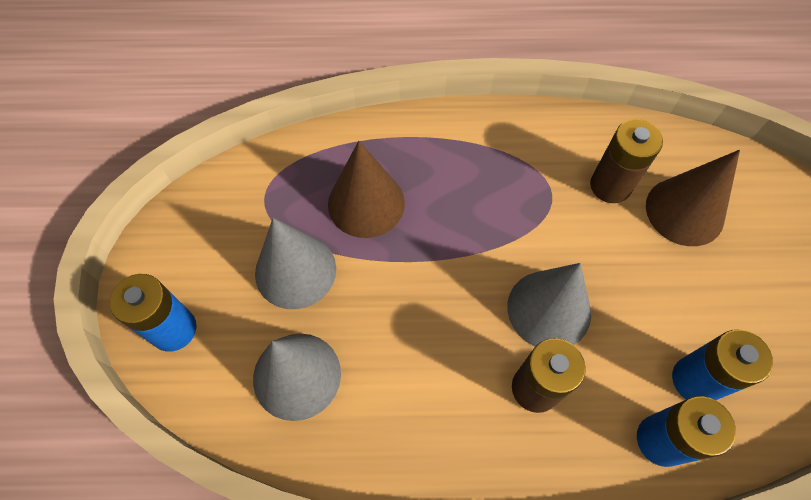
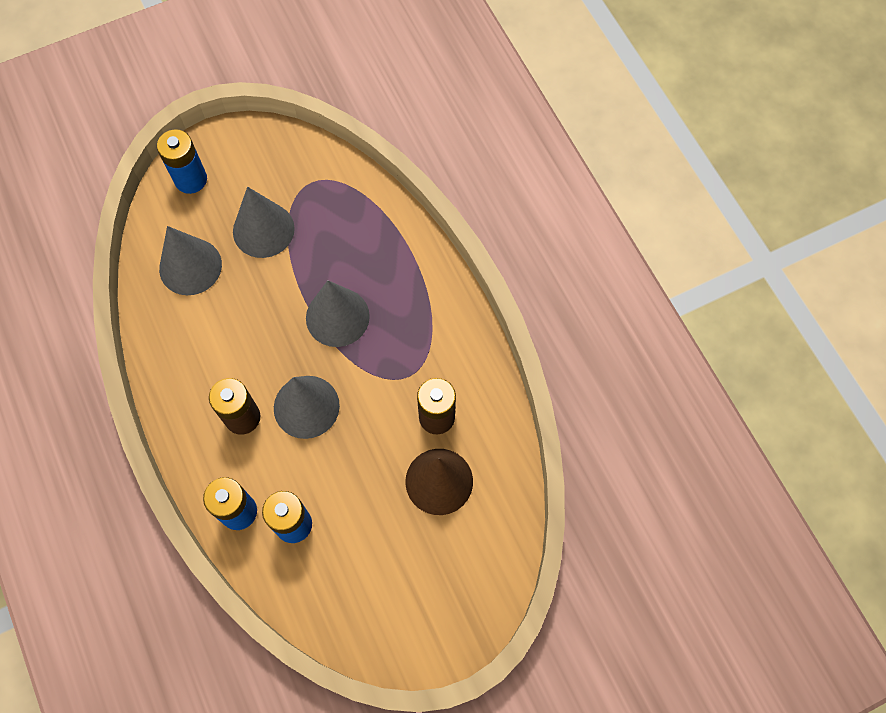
camera: 65 degrees right, 5 degrees up
brown cone [328,141,405,238] -> none
none -> grey cone [306,280,370,347]

